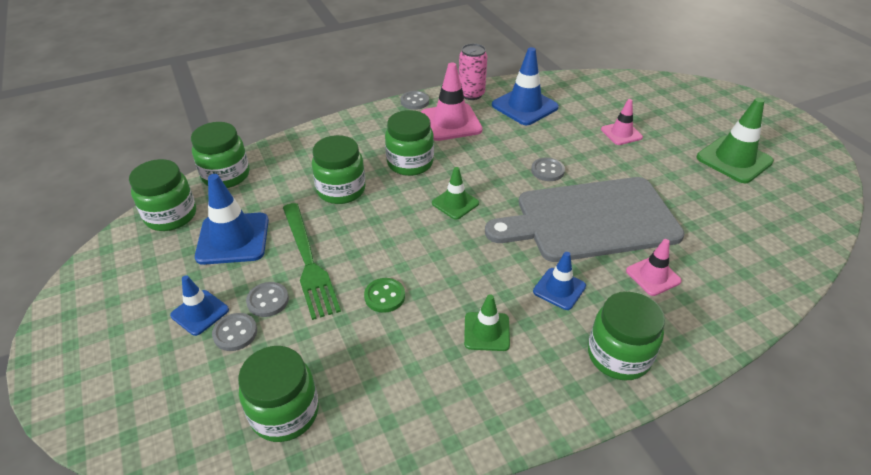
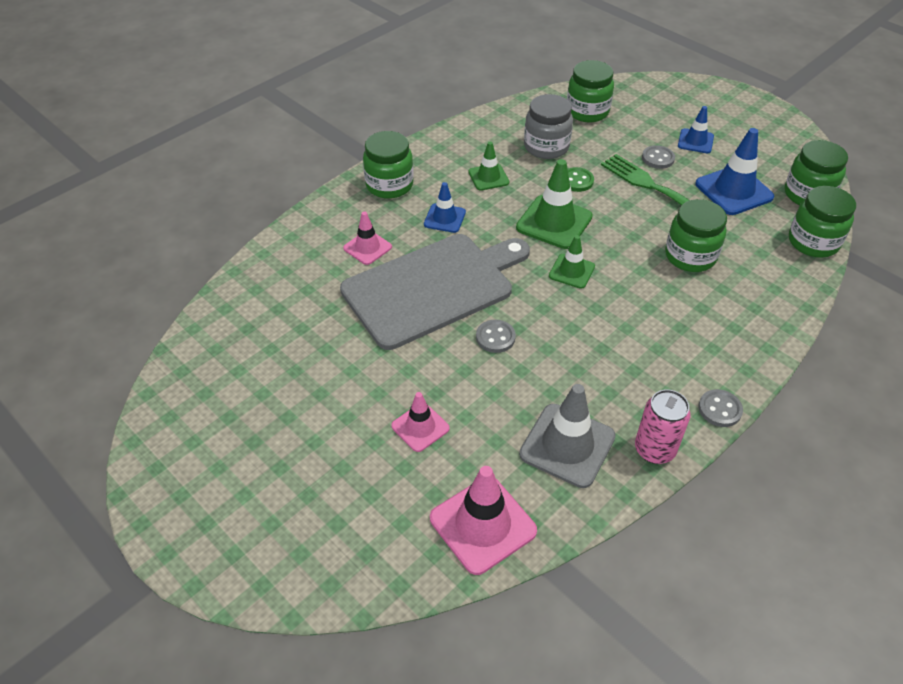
camera: 160 degrees right, 5 degrees up
grey button [212,313,257,351] -> none
green jar [385,110,434,176] -> none
pink traffic cone [421,63,483,141] -> pink traffic cone moved to [430,466,537,575]
blue traffic cone [492,47,559,125] -> grey traffic cone [519,384,616,488]
green traffic cone [696,98,774,183] -> green traffic cone moved to [516,159,593,249]
none -> grey jar [524,94,573,159]

